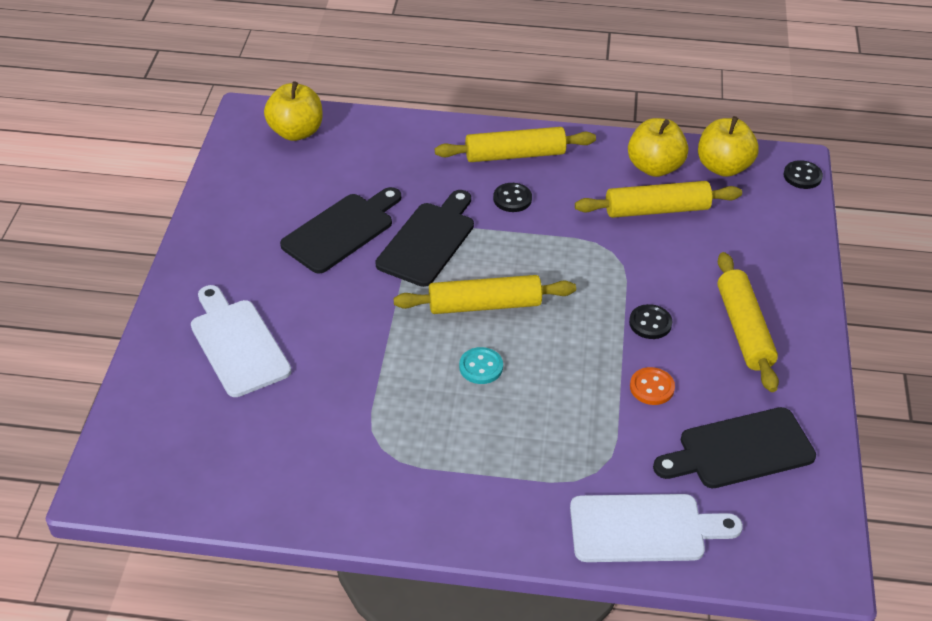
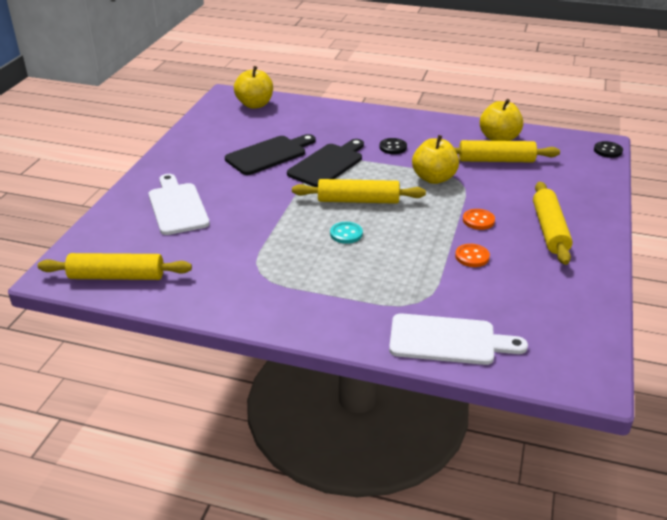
camera: 10 degrees right, 10 degrees down
yellow rolling pin [435,127,596,162] -> yellow rolling pin moved to [38,253,192,280]
black button [629,304,672,339] -> orange button [463,209,495,230]
black cutting board [653,407,816,488] -> none
yellow apple [698,116,759,177] -> yellow apple moved to [412,135,459,184]

